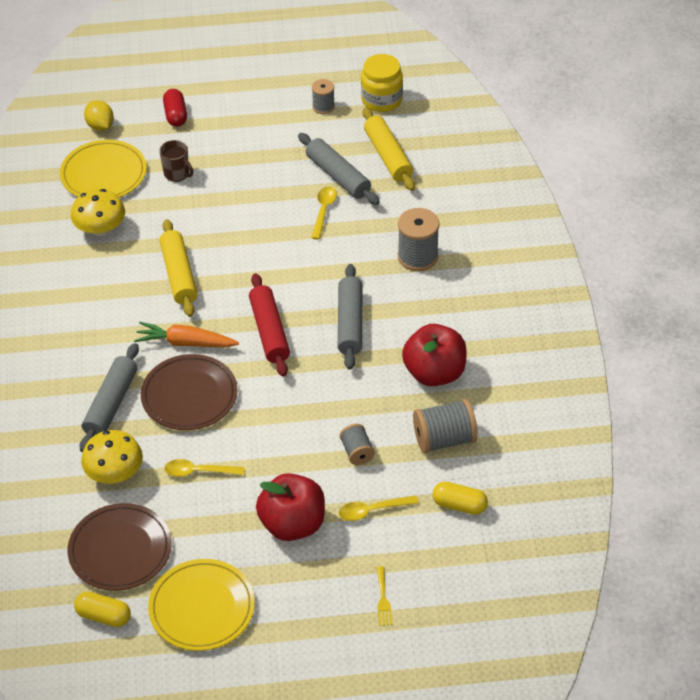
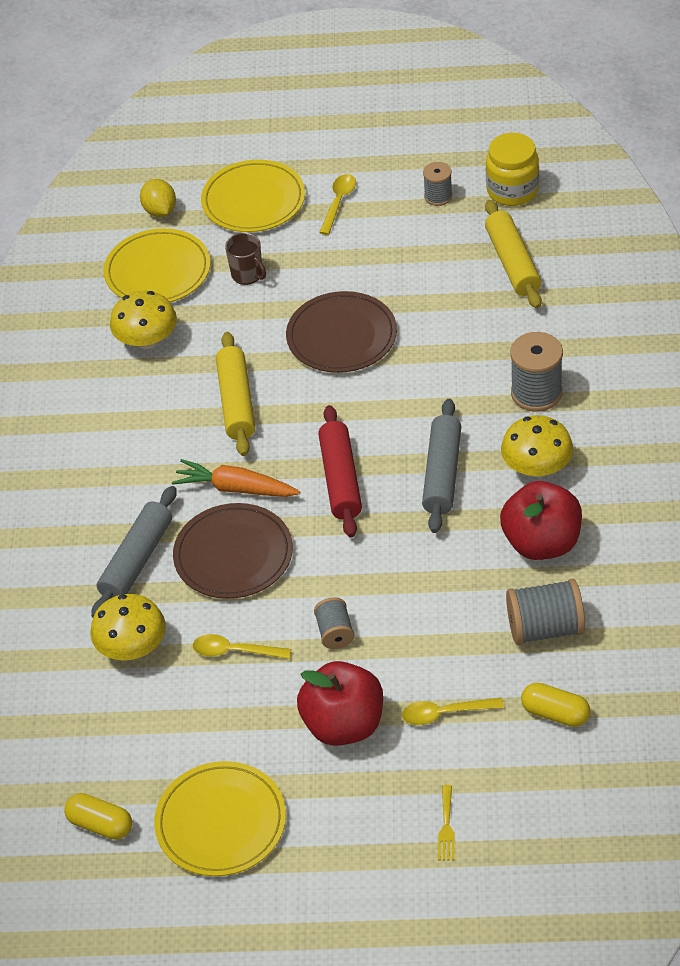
camera: 10 degrees right, 0 degrees up
brown plate [68,503,172,591] -> brown plate moved to [286,291,397,373]
red capsule [163,89,187,127] -> yellow plate [201,160,305,232]
grey rolling pin [298,133,380,205] -> none
yellow spoon [312,186,337,240] -> yellow spoon moved to [319,174,356,235]
grey spool [340,424,375,465] -> grey spool moved to [314,597,355,649]
none -> yellow mushroom [501,415,573,477]

